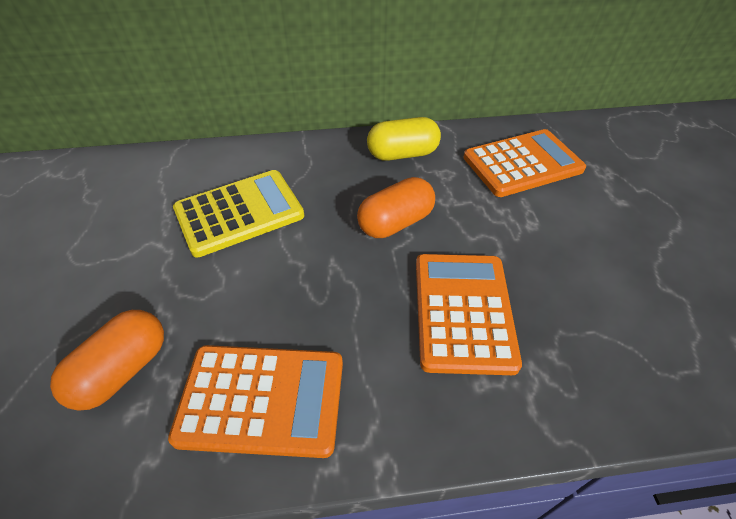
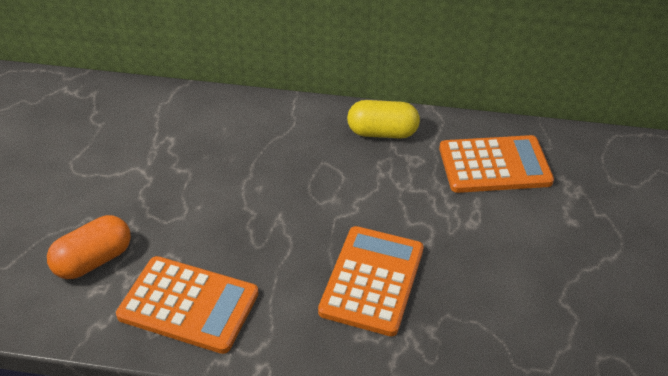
camera: 15 degrees right, 5 degrees down
yellow calculator [173,170,304,258] -> none
orange capsule [357,177,435,238] -> none

